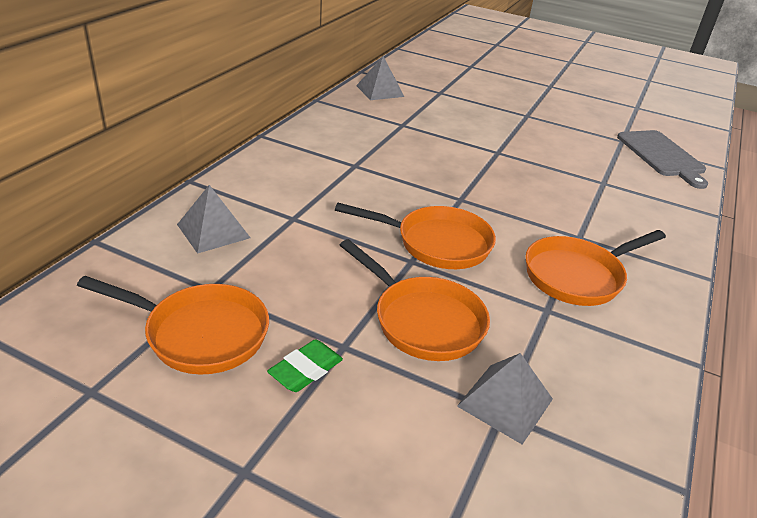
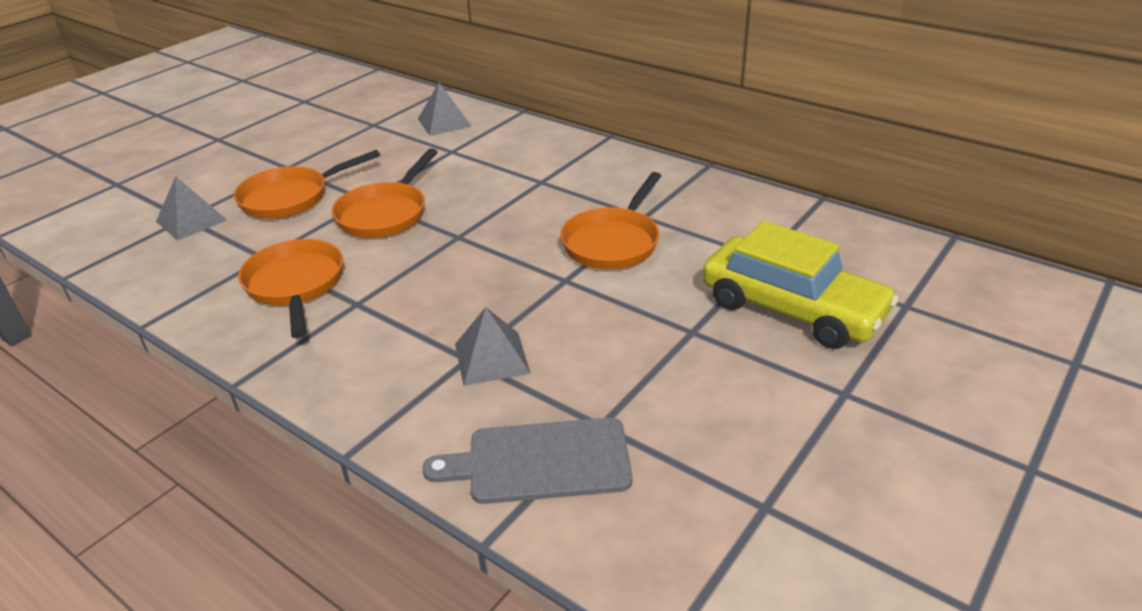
camera: 105 degrees right, 0 degrees up
orange pan [77,276,269,375] -> orange pan moved to [560,172,661,269]
green eraser [267,339,343,392] -> none
grey pyramid [356,56,404,100] -> grey pyramid moved to [455,307,531,386]
none -> yellow car [702,221,899,349]

